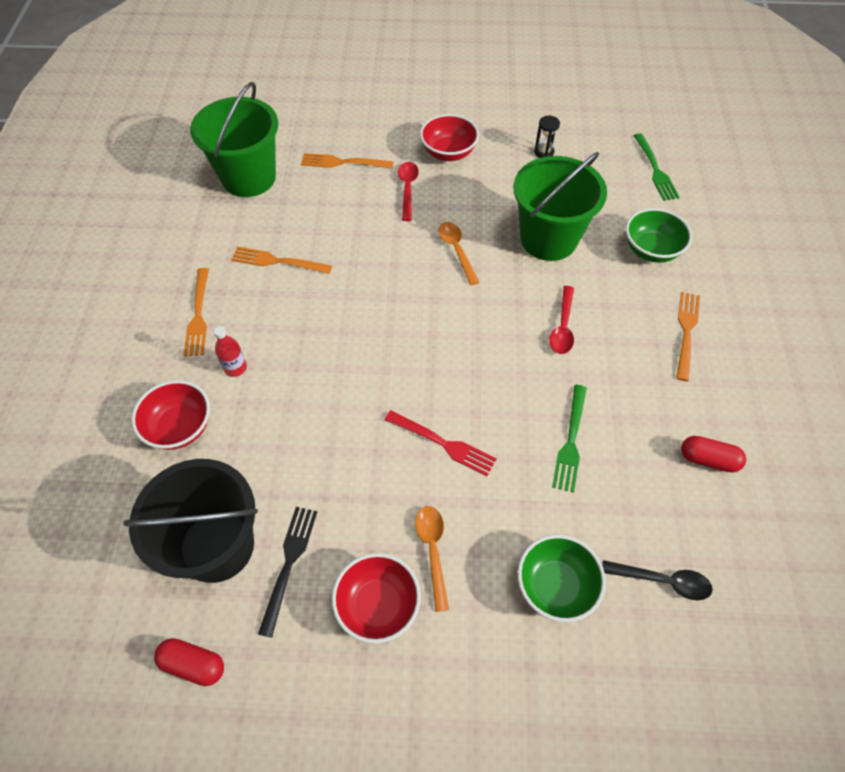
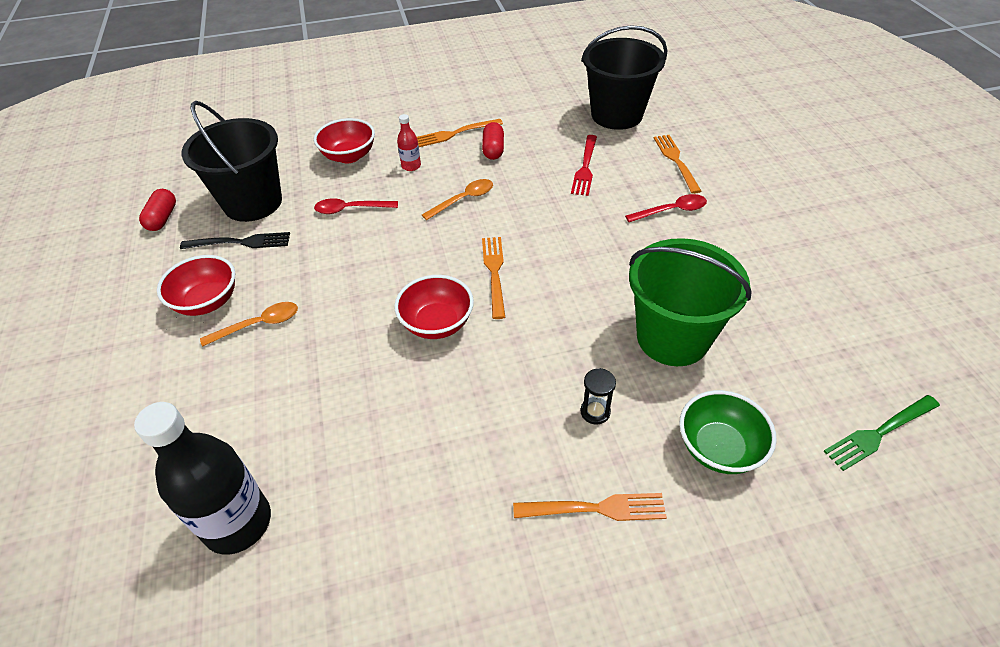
camera: 75 degrees right, 10 degrees down
green bucket [190,82,278,197] -> black bucket [581,25,667,130]
orange fork [231,246,332,274] -> orange fork moved to [482,237,505,319]
red fork [385,410,497,476] -> red fork moved to [571,135,597,196]
red bowl [420,114,479,161] -> red bowl moved to [394,275,474,339]
orange spoon [438,222,479,285] -> orange spoon moved to [422,179,493,220]
green bowl [518,534,606,622] -> none
black hourglass [534,116,560,158] -> black hourglass moved to [581,368,616,424]
red spoon [549,286,574,354] -> red spoon moved to [314,198,398,214]
green fork [552,385,587,493] -> none
black spoon [602,560,713,600] -> black bottle [134,402,271,555]
red capsule [681,436,746,473] -> red capsule moved to [482,122,504,160]

